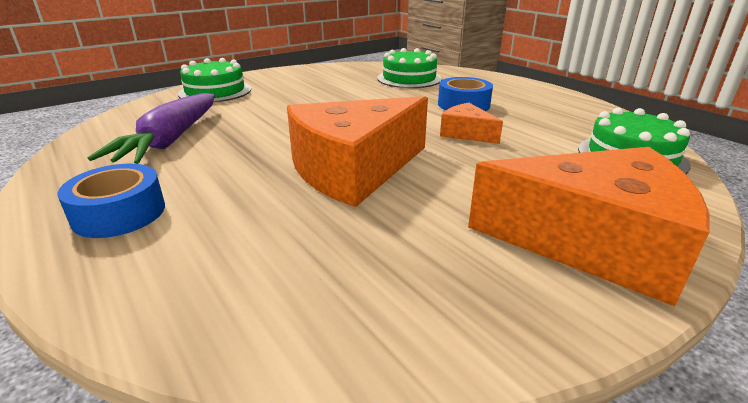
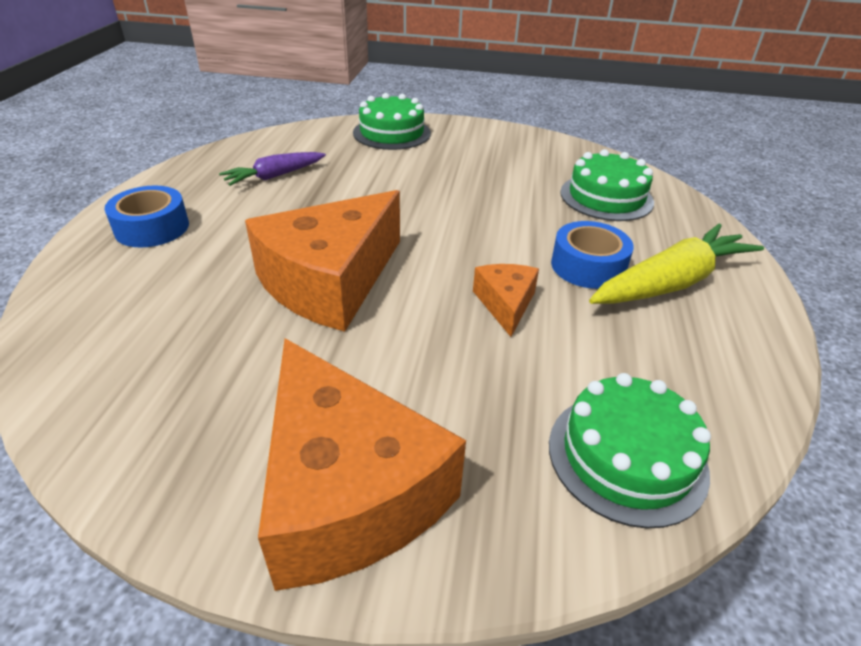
camera: 45 degrees right, 10 degrees up
purple carrot [88,93,215,164] -> purple carrot [219,152,326,186], size x0.62
orange cheese [287,96,428,207] -> orange cheese turned 60 degrees counterclockwise [245,190,400,332]
none -> yellow carrot [589,224,764,304]

